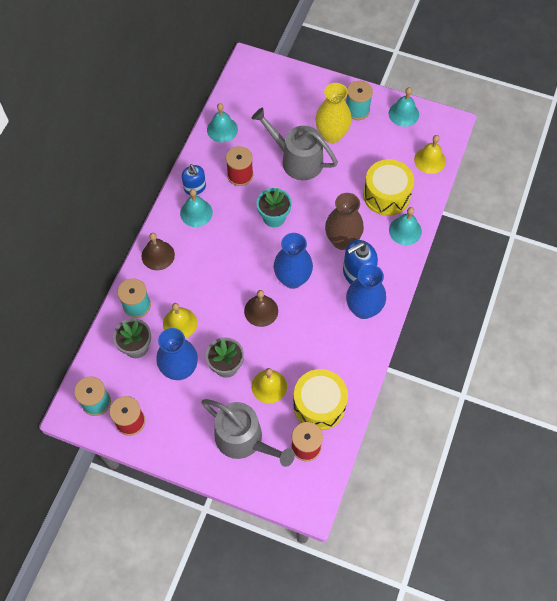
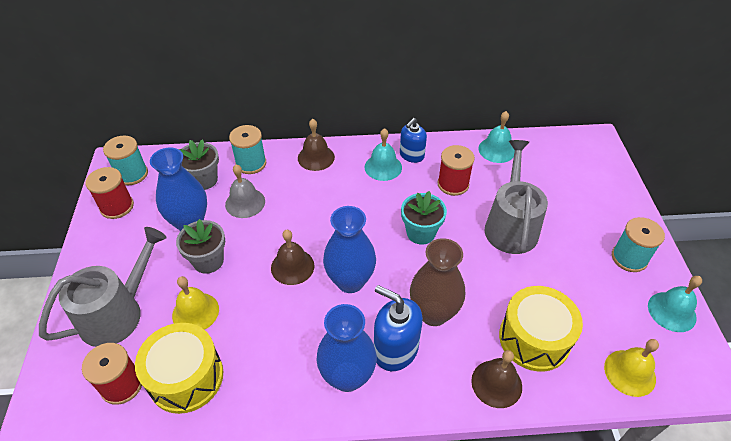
camera: 65 degrees right, 15 degrees down
yellow bell [163,303,197,338] -> grey bell [225,164,265,218]
grey watering can [201,399,295,467] -> grey watering can turned 150 degrees counterclockwise [39,227,166,347]
yellow vase [315,83,352,143] -> none
turquoise bell [389,207,422,245] -> brown bell [471,350,522,408]

